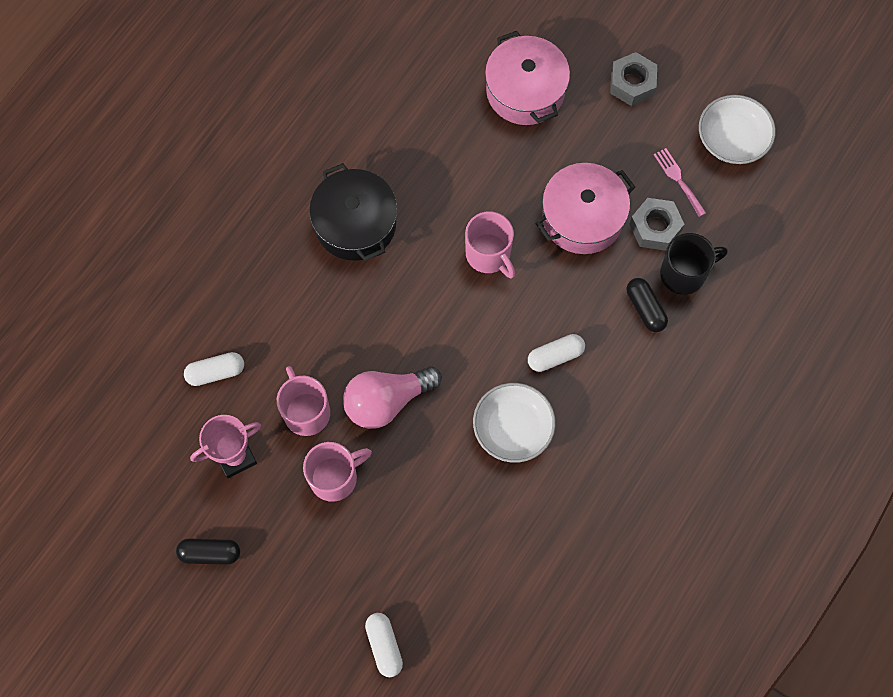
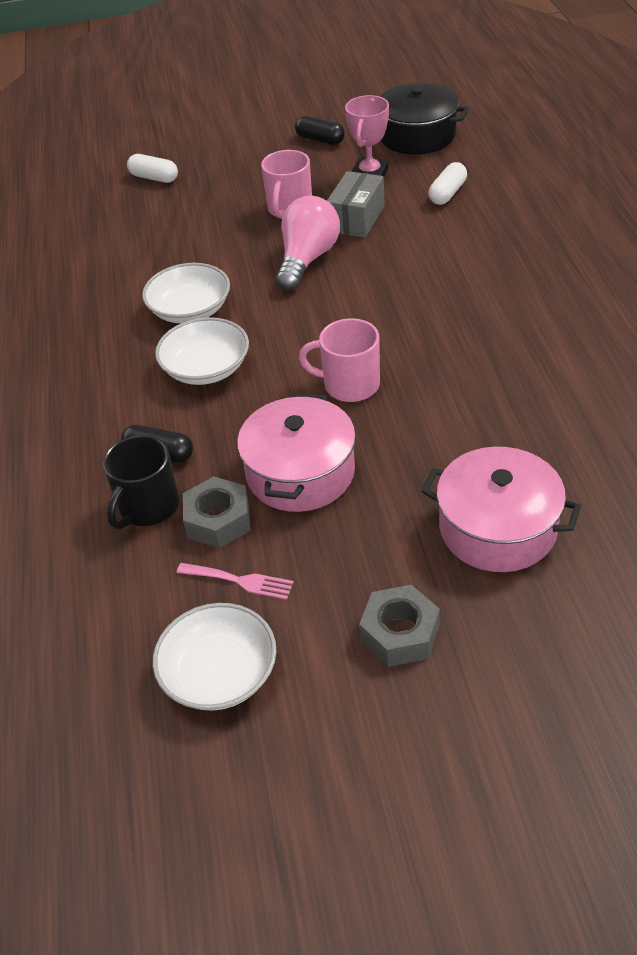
camera: 140 degrees right, 25 degrees down
black capsule [176,539,240,565] -> black capsule turned 75 degrees clockwise [295,116,345,145]
pink mug [277,366,330,436] -> grey box [327,171,385,238]
black pot [309,163,397,261] -> black pot moved to [380,83,469,154]
white capsule [528,334,585,372] -> white bowl [155,317,249,385]

